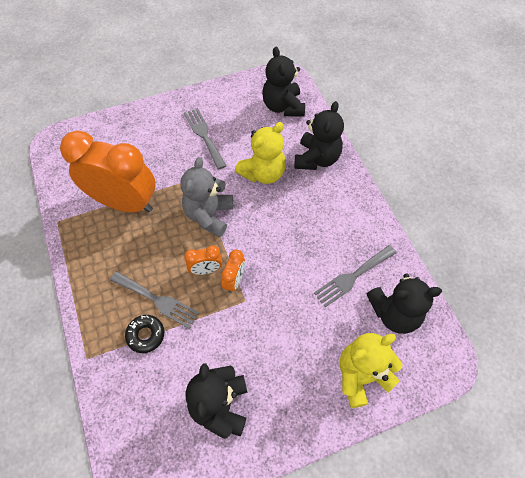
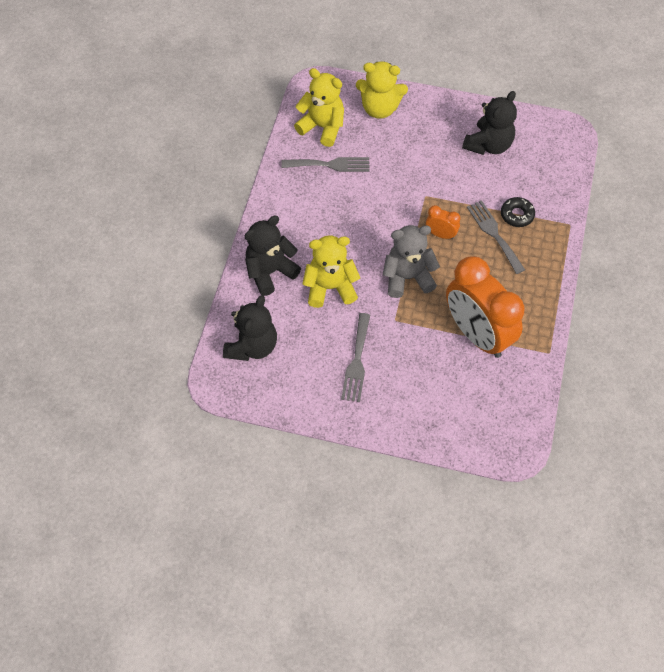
camera: 145 degrees left, 0 degrees up
grey teddy bear [180,157,233,237] -> grey teddy bear turned 150 degrees counterclockwise [383,225,440,298]
orange clock [221,250,245,293] -> none
black teddy bear [367,273,442,334] -> yellow teddy bear [294,68,344,147]

